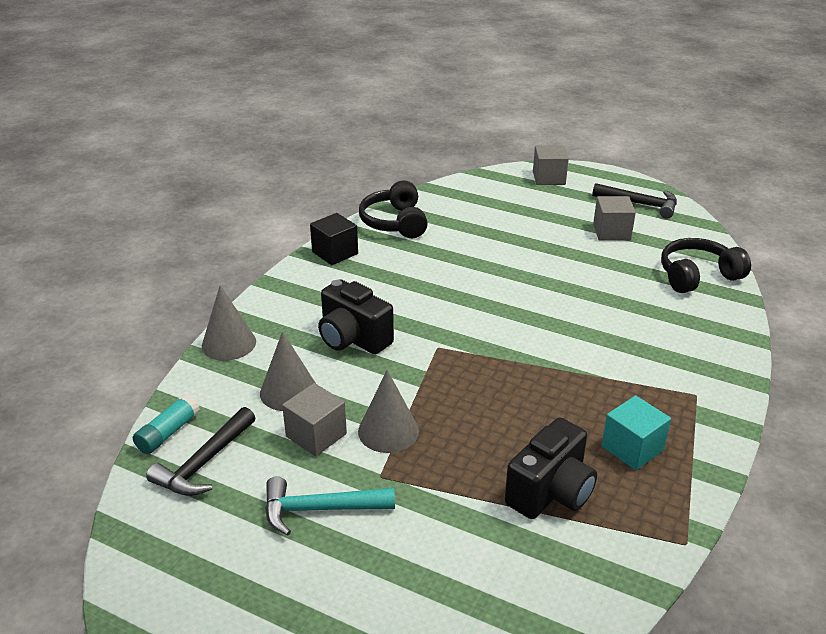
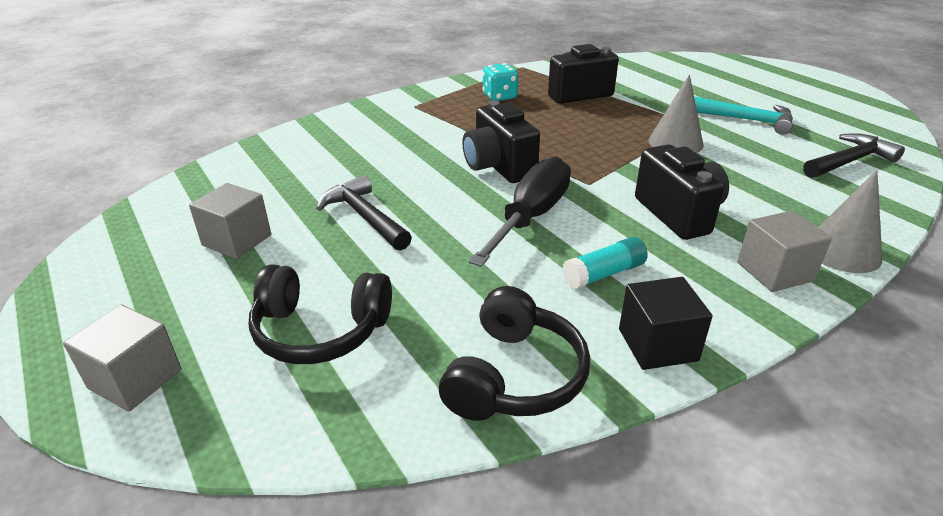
camera: 150 degrees left, 0 degrees up
turquoise glue stick [133,394,200,454] -> turquoise glue stick moved to [562,237,648,289]
grey cone [260,331,315,411] -> none
grey cube [282,383,347,457] -> grey cube moved to [737,211,832,292]
black hammer [592,183,677,219] -> black hammer moved to [316,175,412,251]
turquoise cube [601,395,671,470] -> turquoise dice [482,63,518,101]
black headphones [661,238,751,293] -> black headphones moved to [249,264,392,364]
none -> black camera [462,101,540,183]
none -> black screwdriver [469,156,571,267]

